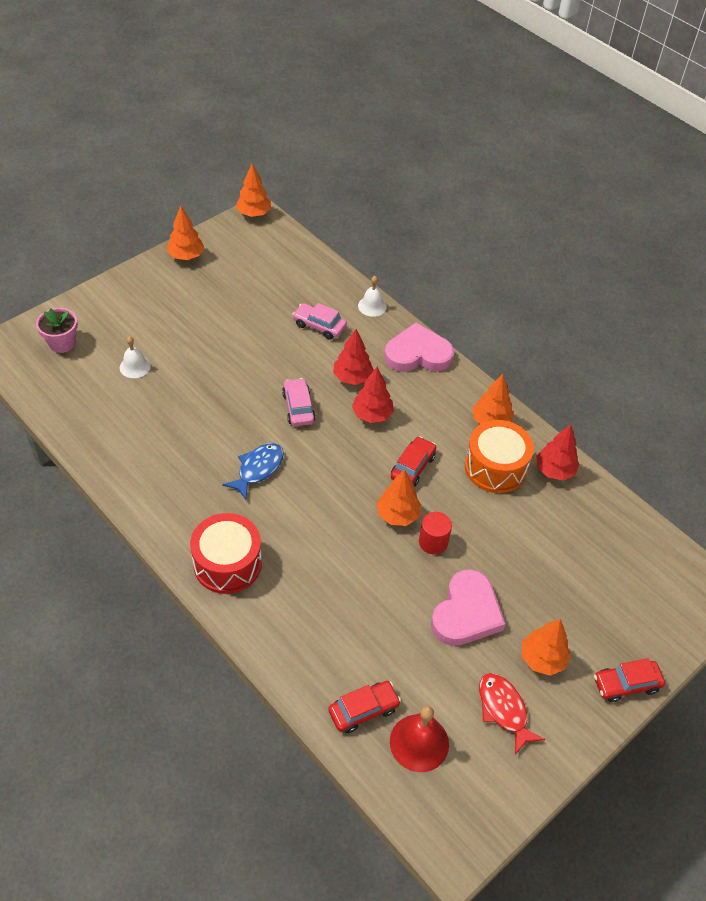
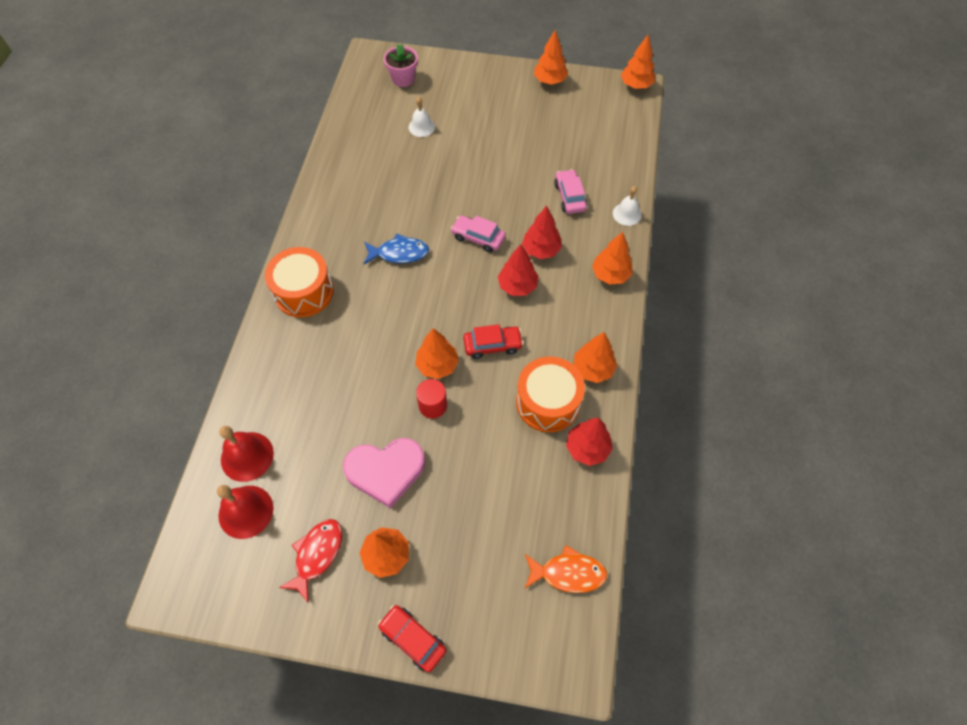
camera: 55 degrees right, 10 degrees up
red drum [190,513,262,594] -> orange drum [265,247,334,317]
pink car [282,378,316,426] -> pink car turned 105 degrees counterclockwise [451,215,506,253]
red car [328,681,401,733] -> red bell [220,426,274,482]
pink heart [384,323,454,372] -> orange tree [592,232,632,285]
none -> orange fish [525,545,607,593]

